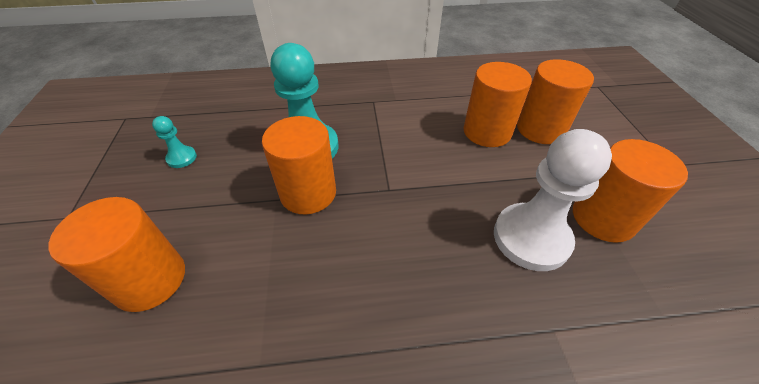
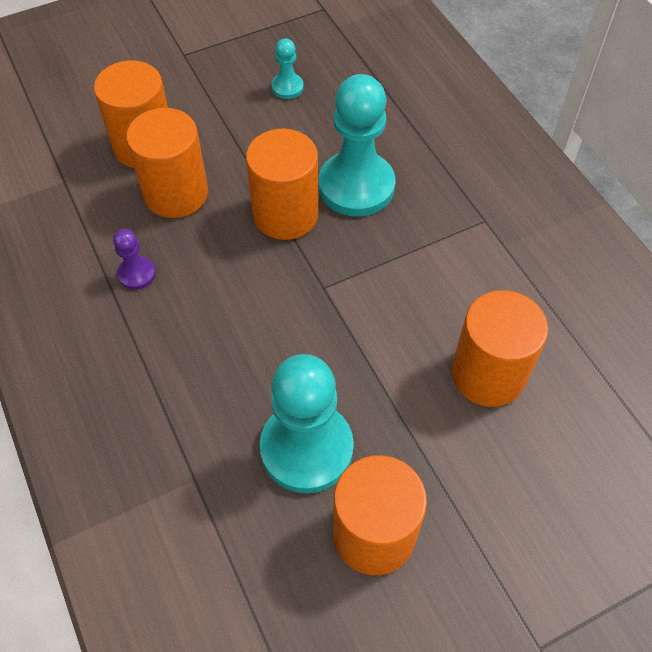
camera: 70 degrees right, 10 degrees up
white pawn [494,129,612,271] -> turquoise pawn [260,354,354,494]
orange cylinder [517,59,594,144] -> orange cylinder moved to [126,108,208,218]
none -> purple pawn [113,229,156,290]

